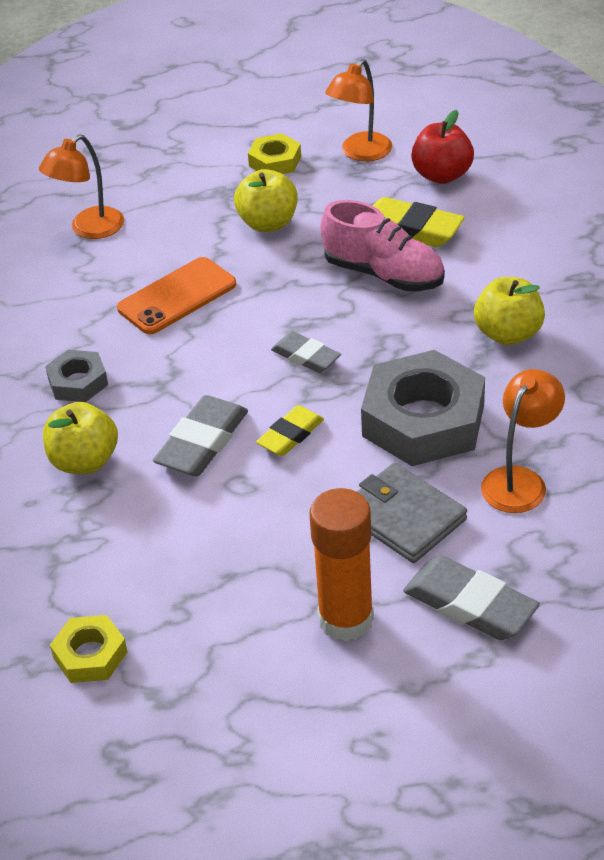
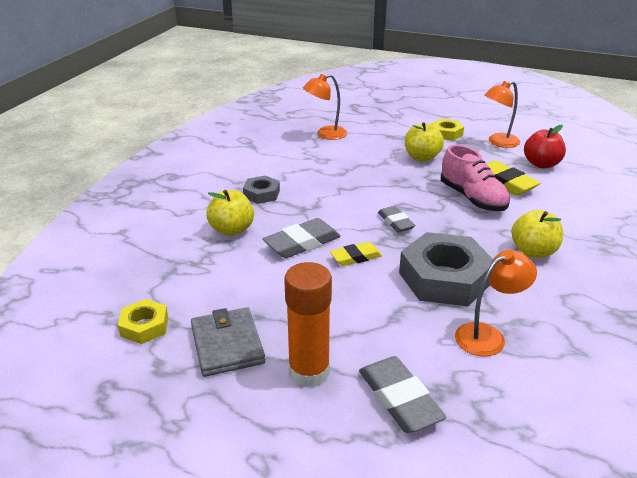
camera: 25 degrees right, 10 degrees down
orange phone [117,257,236,334] -> none
grey wallet [357,463,467,563] -> grey wallet moved to [191,307,265,377]

